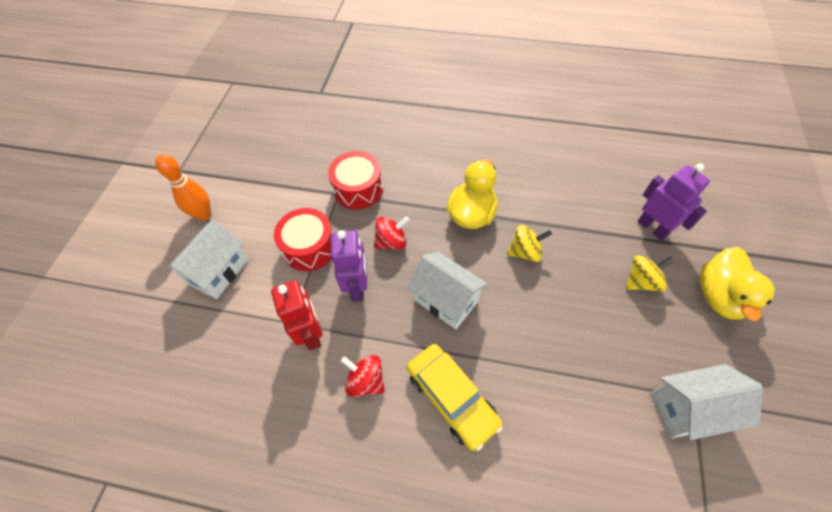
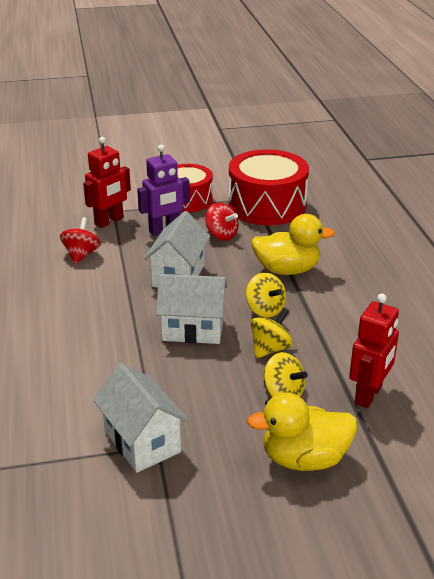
camera: 65 degrees right, 25 degrees down
orange bowling pin [155,154,211,221] -> none
white house [166,220,248,299] -> white house moved to [156,274,227,344]
red drum [328,151,383,209] -> red drum [228,149,309,225], size x1.53
yellow car [407,344,503,451] -> none
purple robot [638,163,710,241] -> red robot [349,293,399,408]
none -> yellow spinning top [251,308,293,359]

